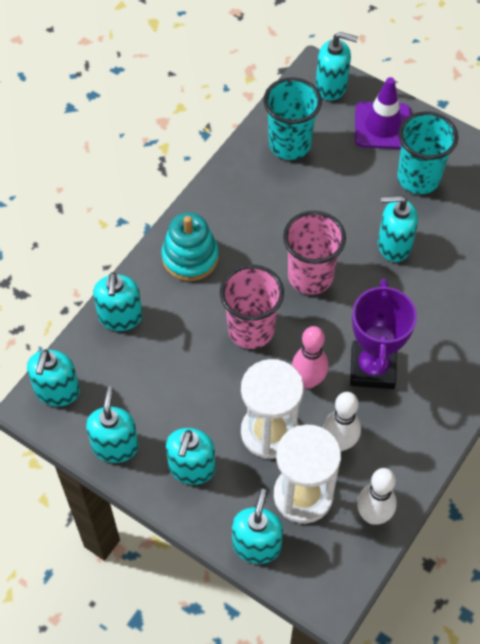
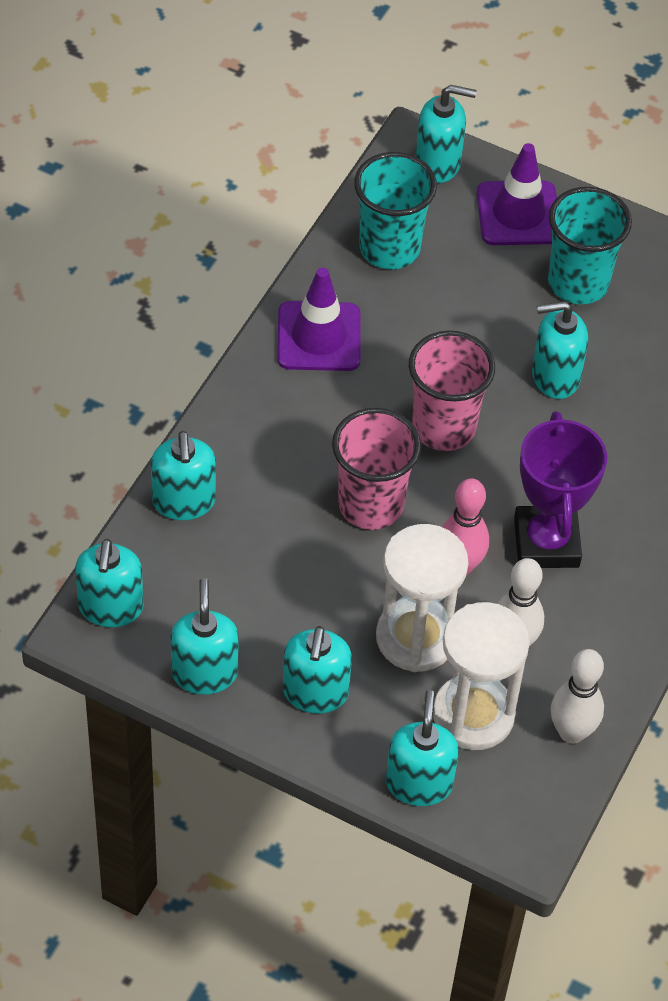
camera: 10 degrees left, 5 degrees down
turquoise stacking toy [161,213,219,281] -> none
none -> purple traffic cone [277,268,361,371]

